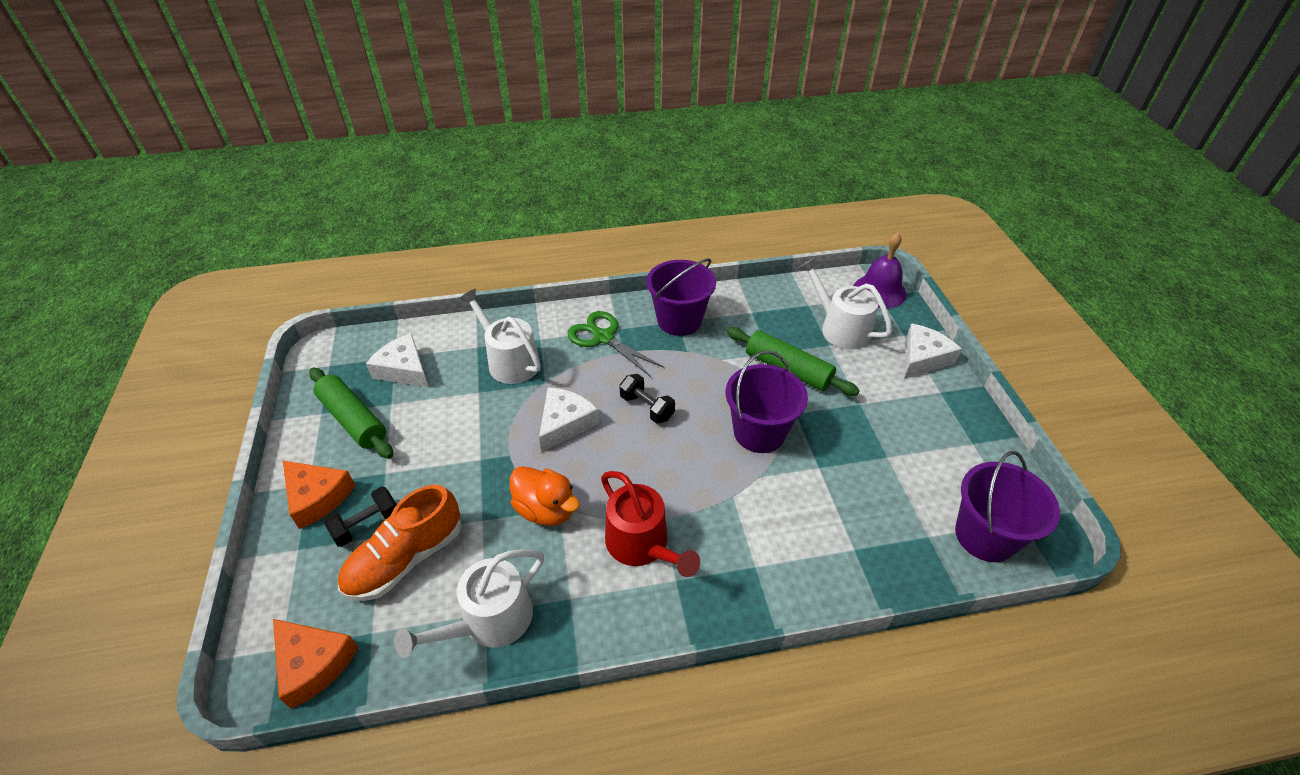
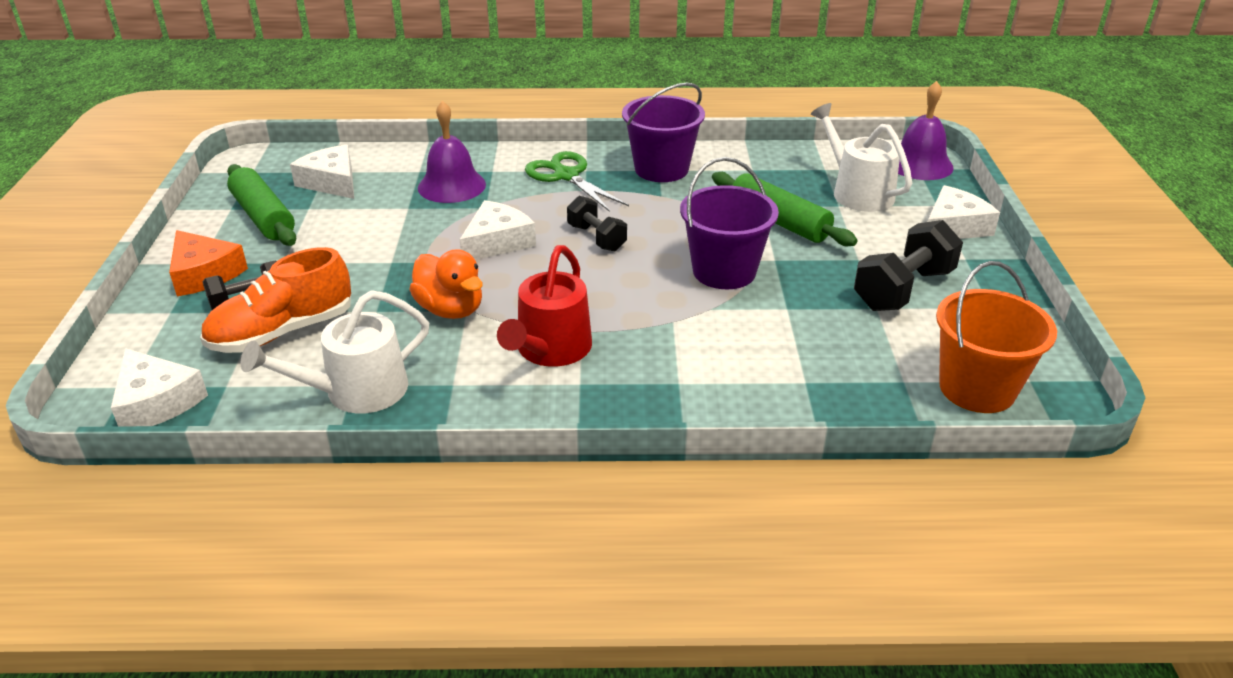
camera: 10 degrees right, 10 degrees down
orange cheese [273,619,359,709] -> white cheese [111,348,208,427]
white watering can [459,289,541,384] -> purple bell [418,100,486,203]
red watering can [601,471,700,577] -> red watering can turned 45 degrees clockwise [497,245,592,367]
purple bucket [955,451,1060,562] -> orange bucket [936,261,1057,413]
none -> black dumbbell [854,220,963,311]

